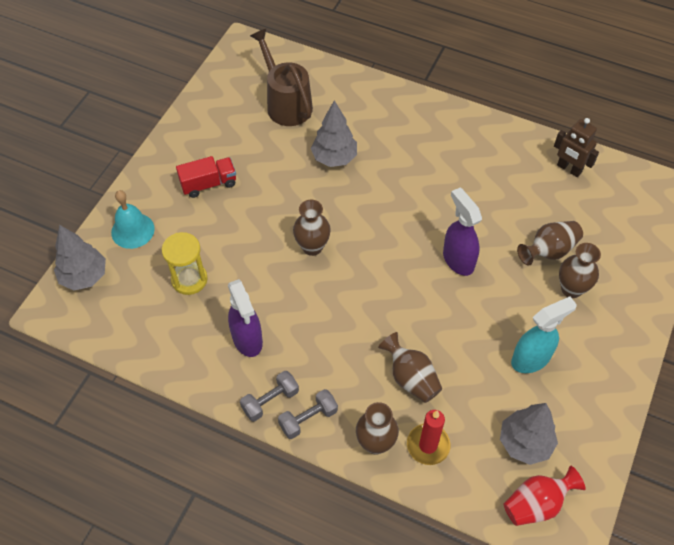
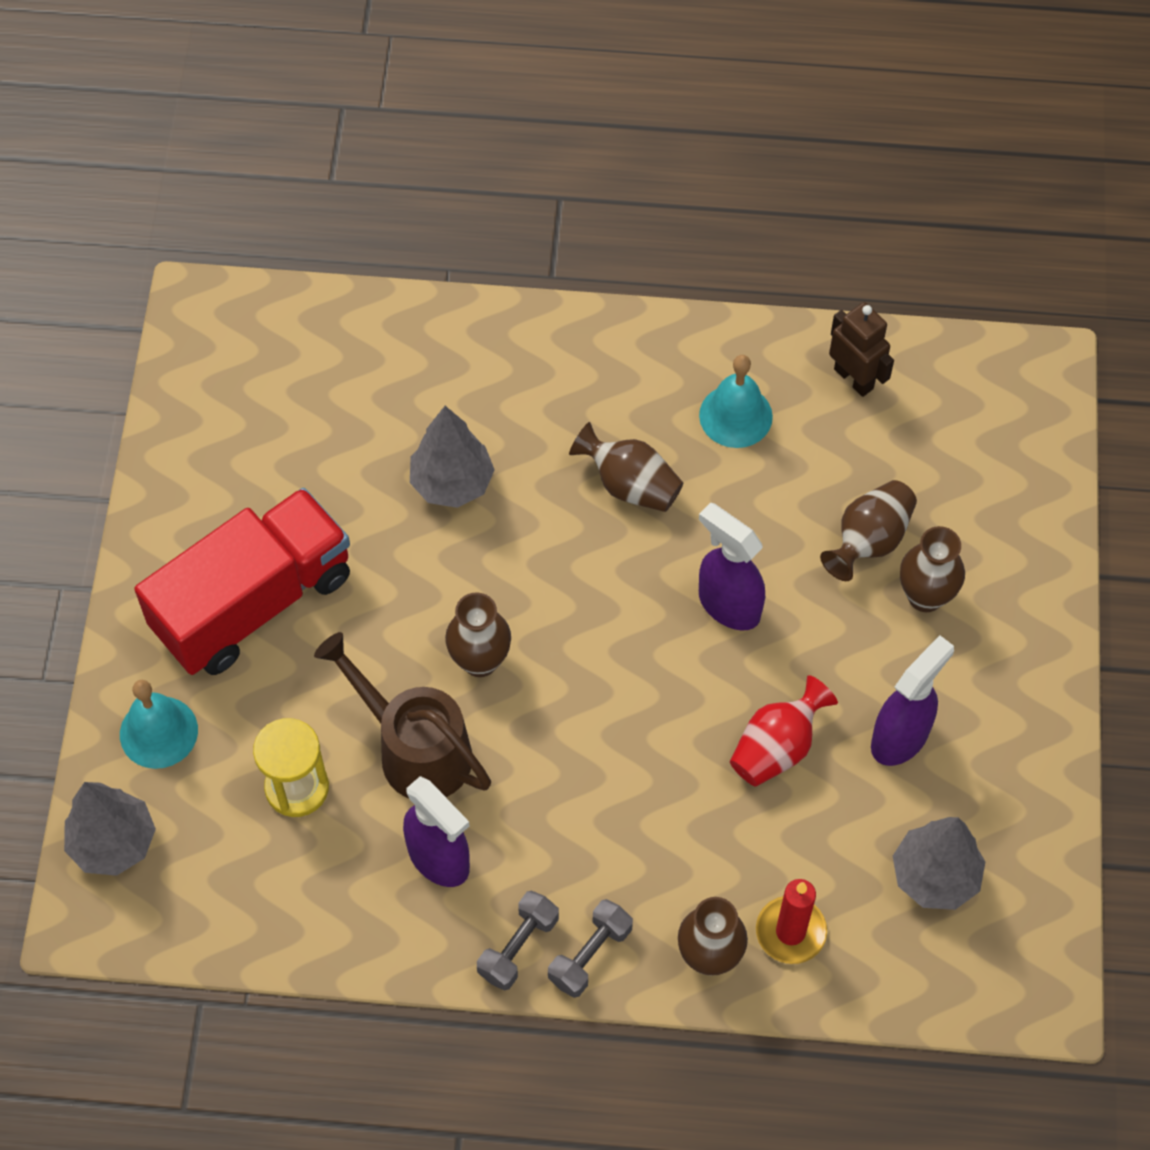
camera: 20 degrees left, 5 degrees up
red truck [176,156,236,198] -> red truck [134,488,350,675], size x2.01
brown watering can [250,29,313,126] -> brown watering can moved to [314,632,491,798]
brown vase [378,332,442,403] -> brown vase moved to [569,422,683,512]
red vase [504,466,586,526] -> red vase moved to [730,675,838,787]
turquoise spray bottle [511,296,577,373] -> purple spray bottle [871,635,954,766]
brown robot [554,118,599,177] -> brown robot turned 150 degrees counterclockwise [829,302,894,397]
none -> turquoise bell [699,355,773,448]

